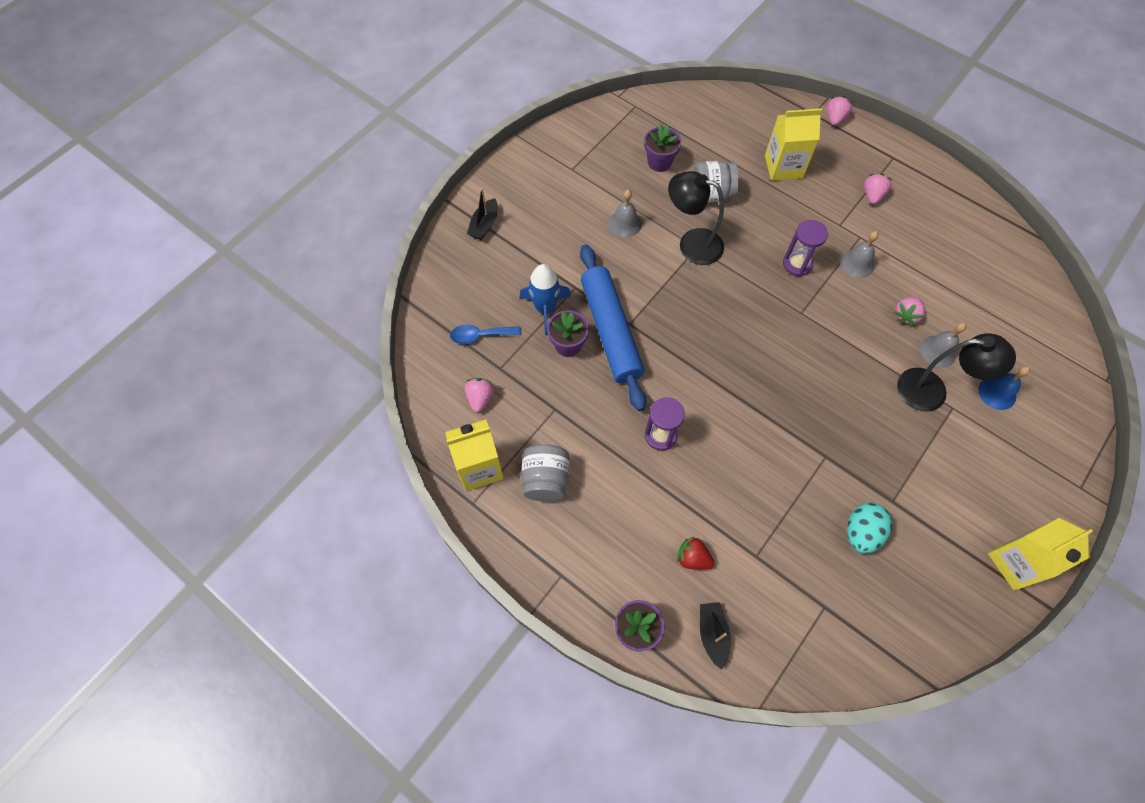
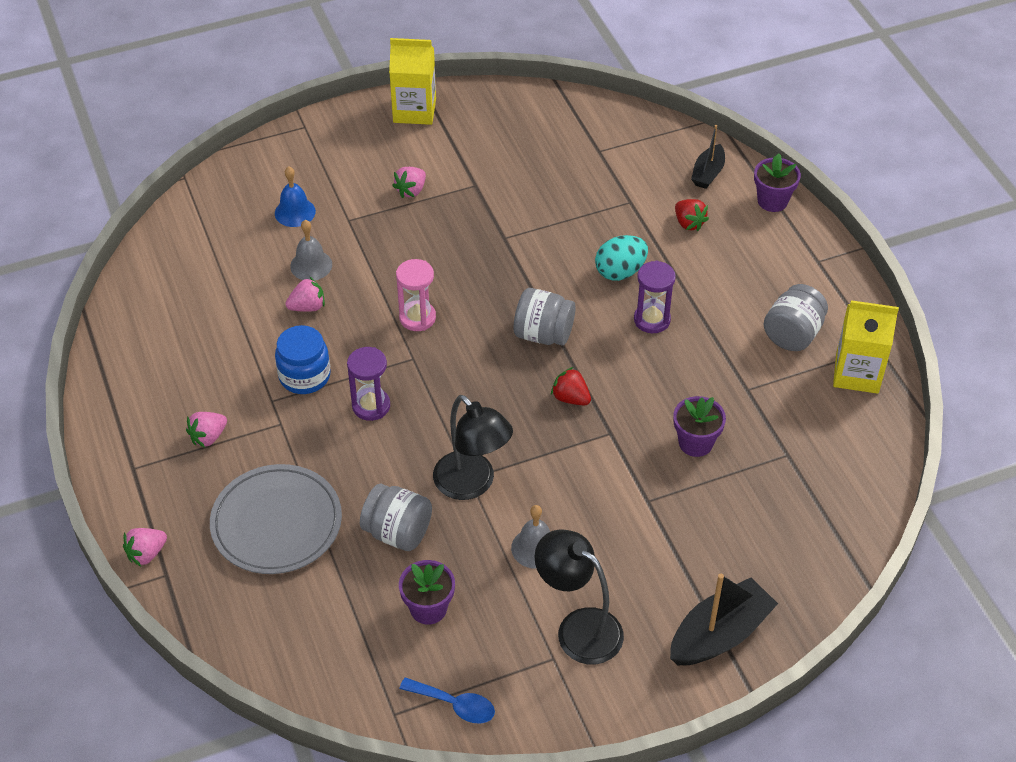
camera: 150 degrees left, 15 degrees down
blue spoon [450,325,521,344] -> blue spoon moved to [399,677,495,724]
pink strawberry [465,378,494,412] -> pink strawberry moved to [392,167,426,198]
black boat [467,188,498,240] -> black boat [670,574,778,665], size x1.69
blue rocket [519,264,571,335] -> none
blue rolling pin [580,244,646,411] -> none
yellow carton [765,108,822,181] -> grey plate [210,464,342,574]
grey bell [840,231,879,278] -> blue jar [275,325,331,394]
turquoise egg [847,502,892,554] -> turquoise egg moved to [595,235,648,281]
black lamp [897,333,1016,411] -> black lamp moved to [535,529,624,665]
none -> pink hourglass [396,259,436,331]
none -> grey jar [514,288,576,345]
none -> red strawberry [551,367,591,405]

